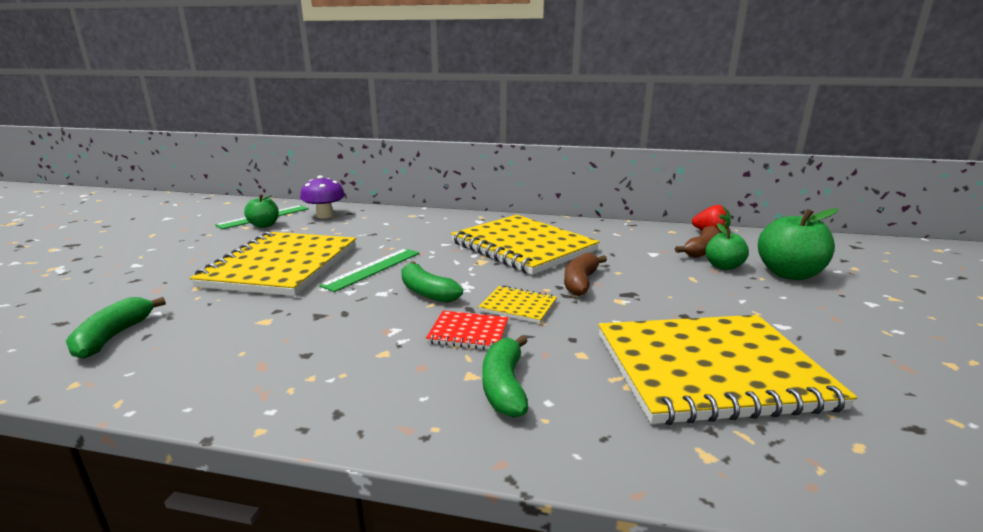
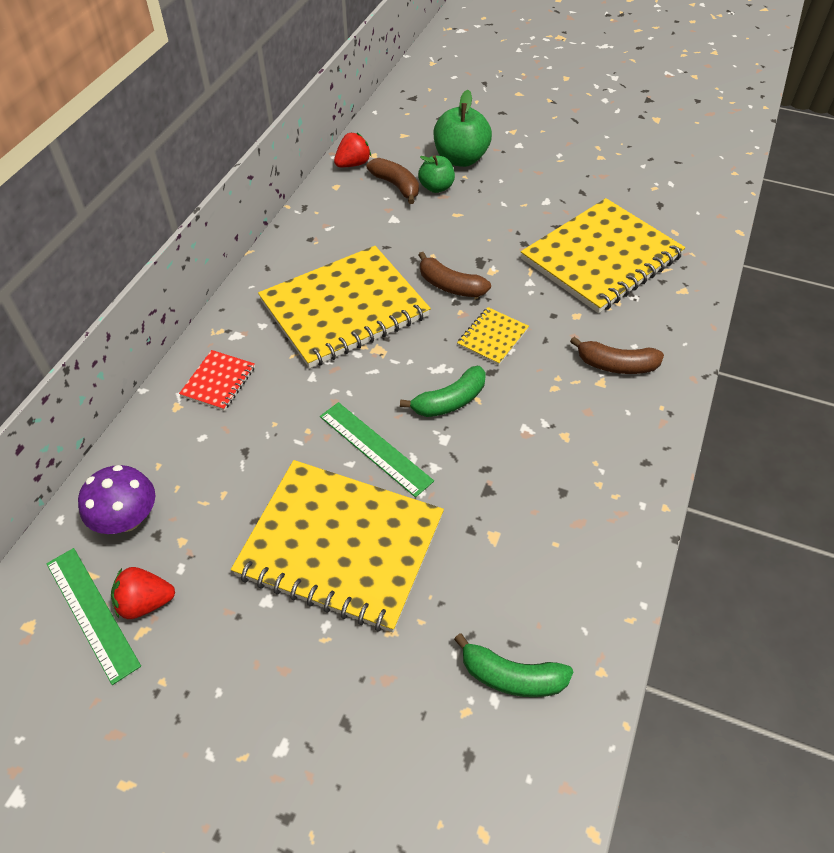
camera: 80 degrees left, 30 degrees up
green apple [244,194,279,228] -> red strawberry [111,567,175,619]
red notebook [426,311,509,350] -> red notebook moved to [179,350,255,411]
green banana [482,335,528,418] -> brown banana [570,336,664,374]
yellow notebook [599,315,857,425] -> yellow notebook turned 45 degrees clockwise [521,198,685,313]

